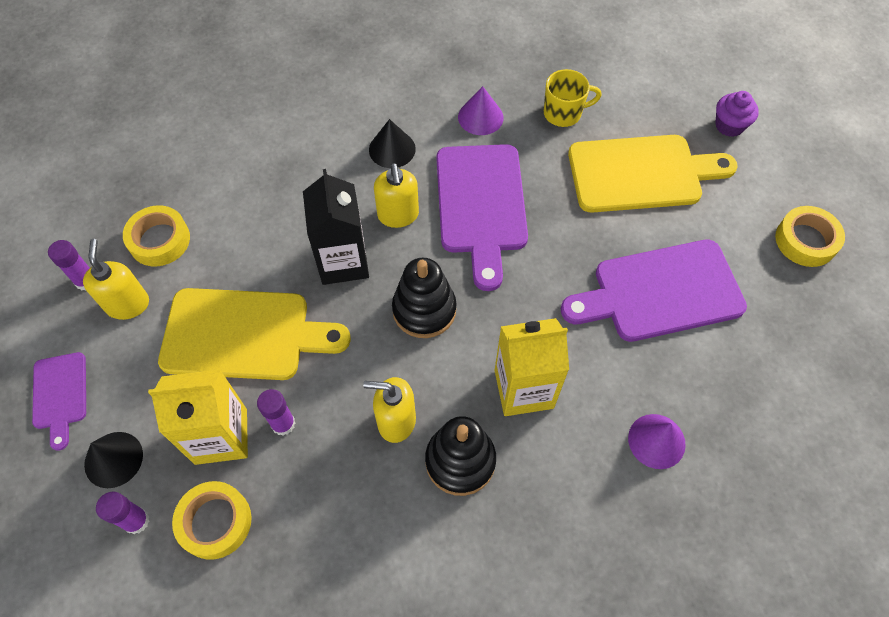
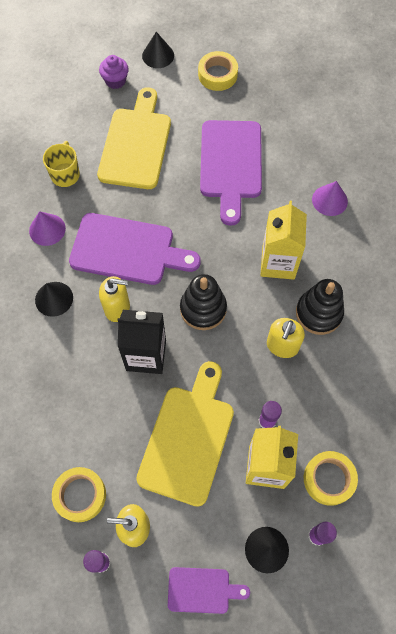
camera: 75 degrees left, 5 degrees up
none -> black cone [142,32,174,68]

